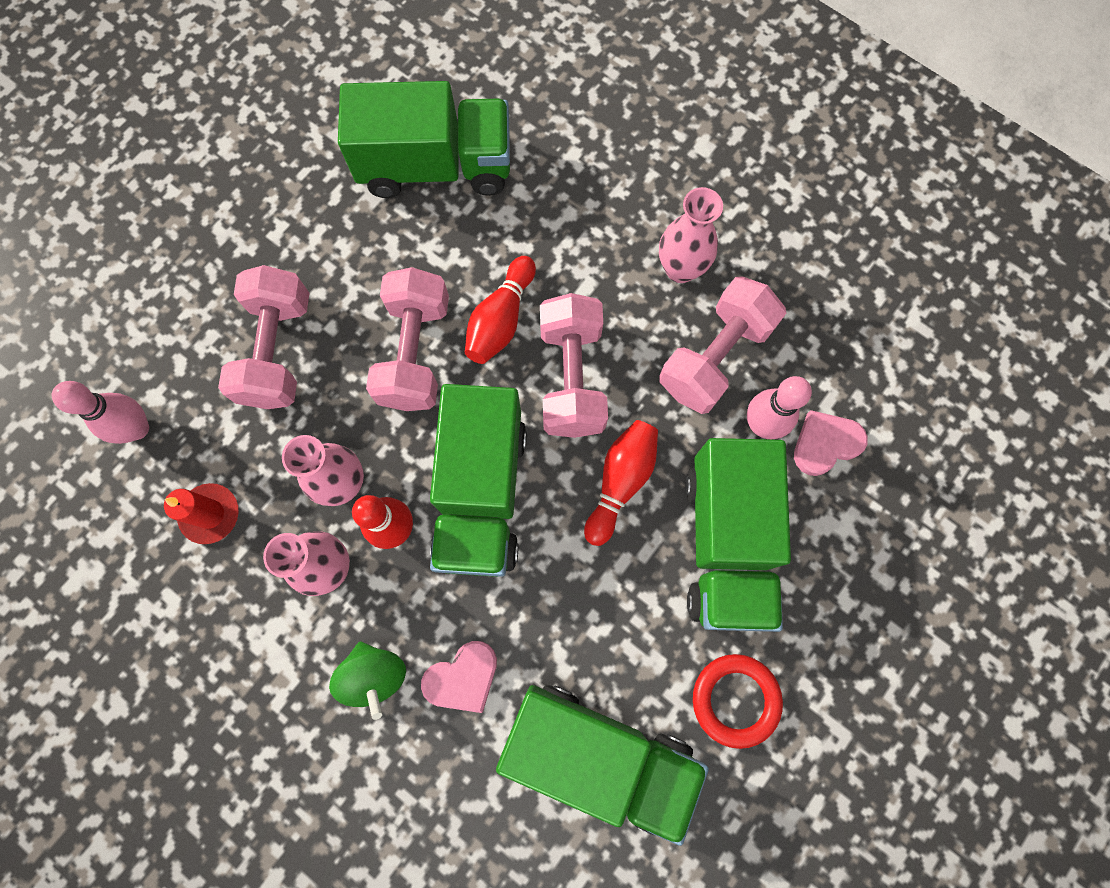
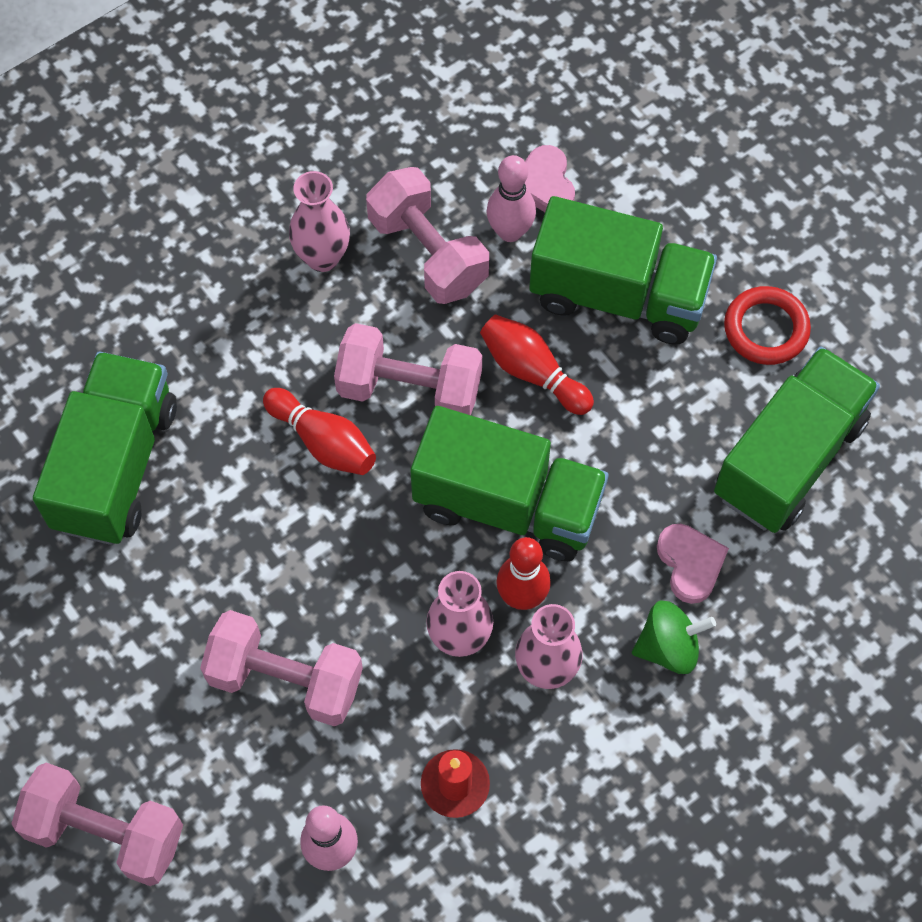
camera: 75 degrees left, 10 degrees down
pink dumbbell [366,267,449,411] -> pink dumbbell moved to [11,762,183,886]

